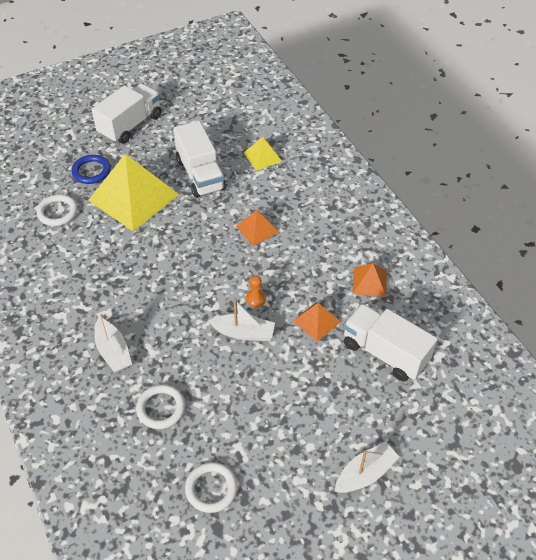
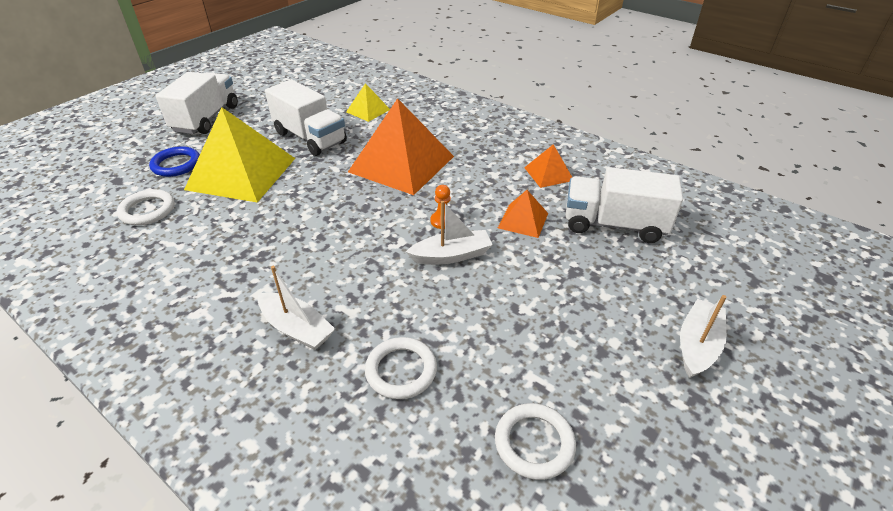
camera: 25 degrees left, 10 degrees down
orange pyramid [236,210,279,246] -> orange pyramid [348,98,454,195], size x2.12

